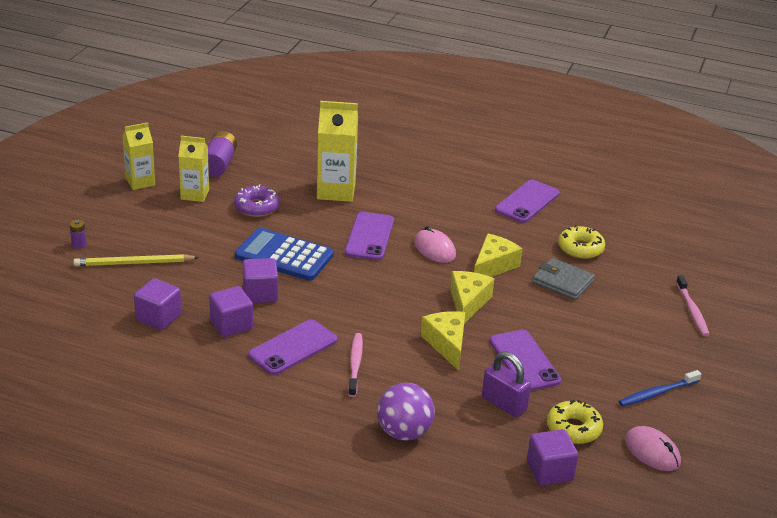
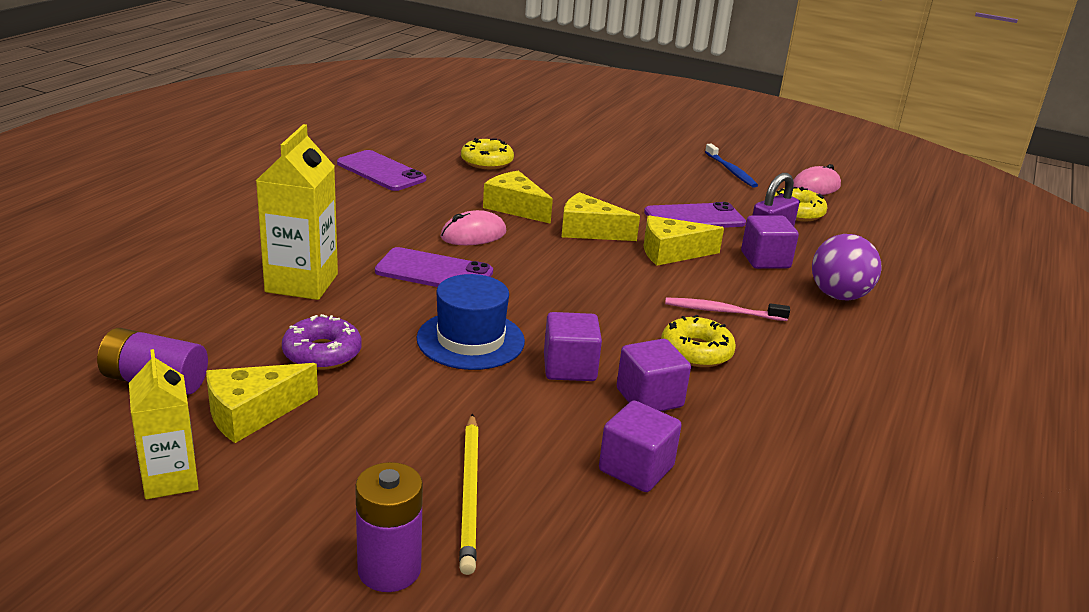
camera: 85 degrees left, 5 degrees down
purple battery [70,219,87,249] -> purple battery [355,462,423,592], size x2.02
yellow carton [178,136,209,202] -> yellow cheese [206,363,318,443]
blue calculator [235,228,334,281] -> blue hat [417,274,525,370]
purple phone [248,319,337,375] -> yellow donut [661,315,736,367]
purple cube [527,429,578,486] -> purple cube moved to [741,215,799,269]
grey wallet [532,258,595,300] -> none
pink toothbrush [676,275,710,336] -> none

